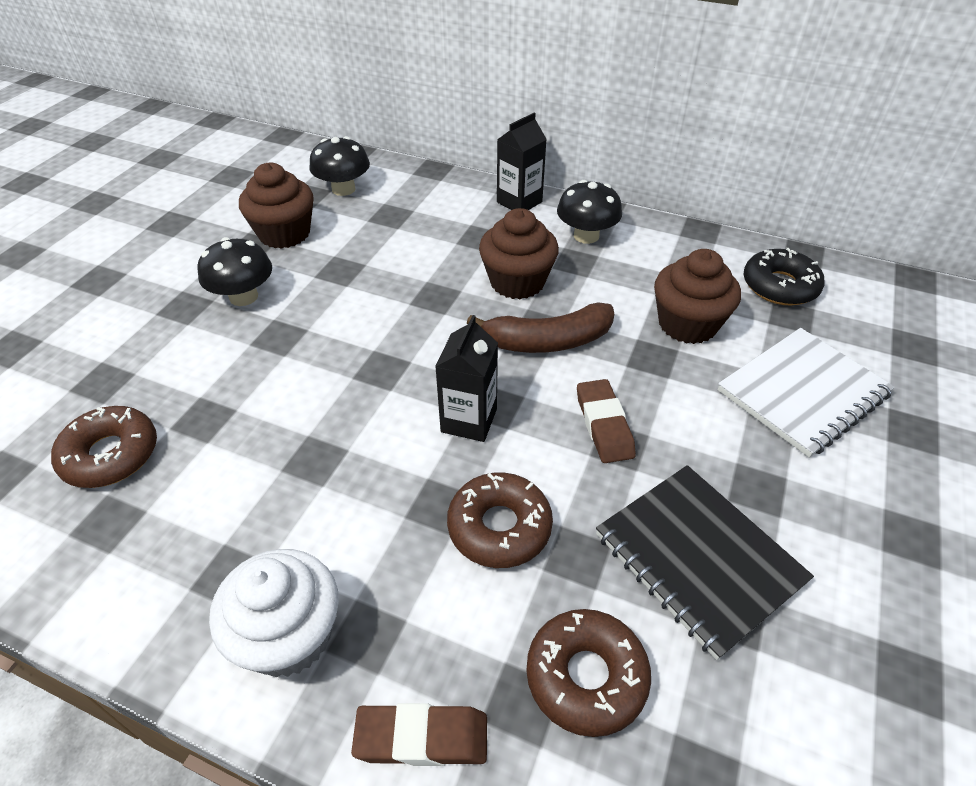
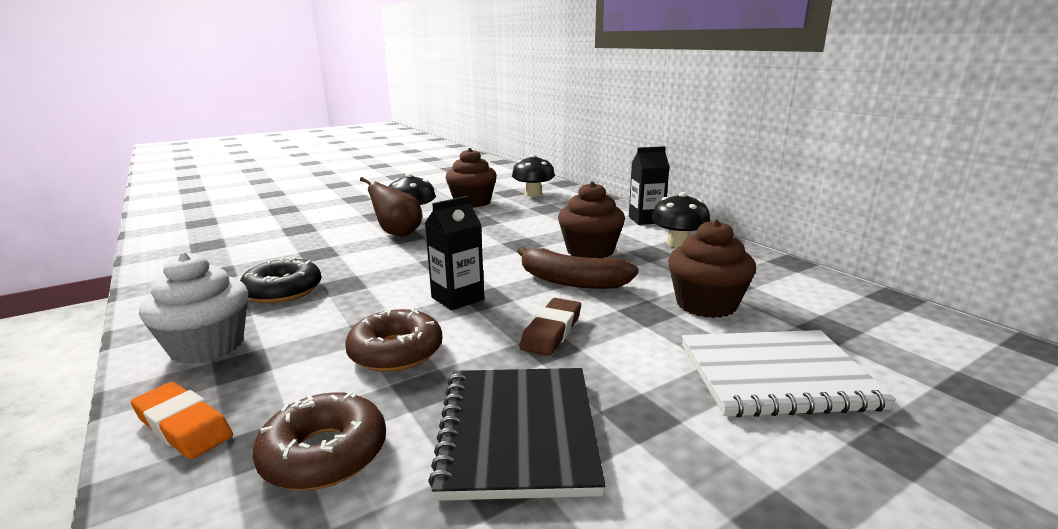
camera: 35 degrees right, 25 degrees down
brown donut [51,406,157,488] -> none
brown eraser [351,703,487,766] -> orange eraser [131,382,233,459]
black donut [744,248,825,305] -> black donut moved to [240,257,322,303]
none -> brown pear [360,177,422,236]

